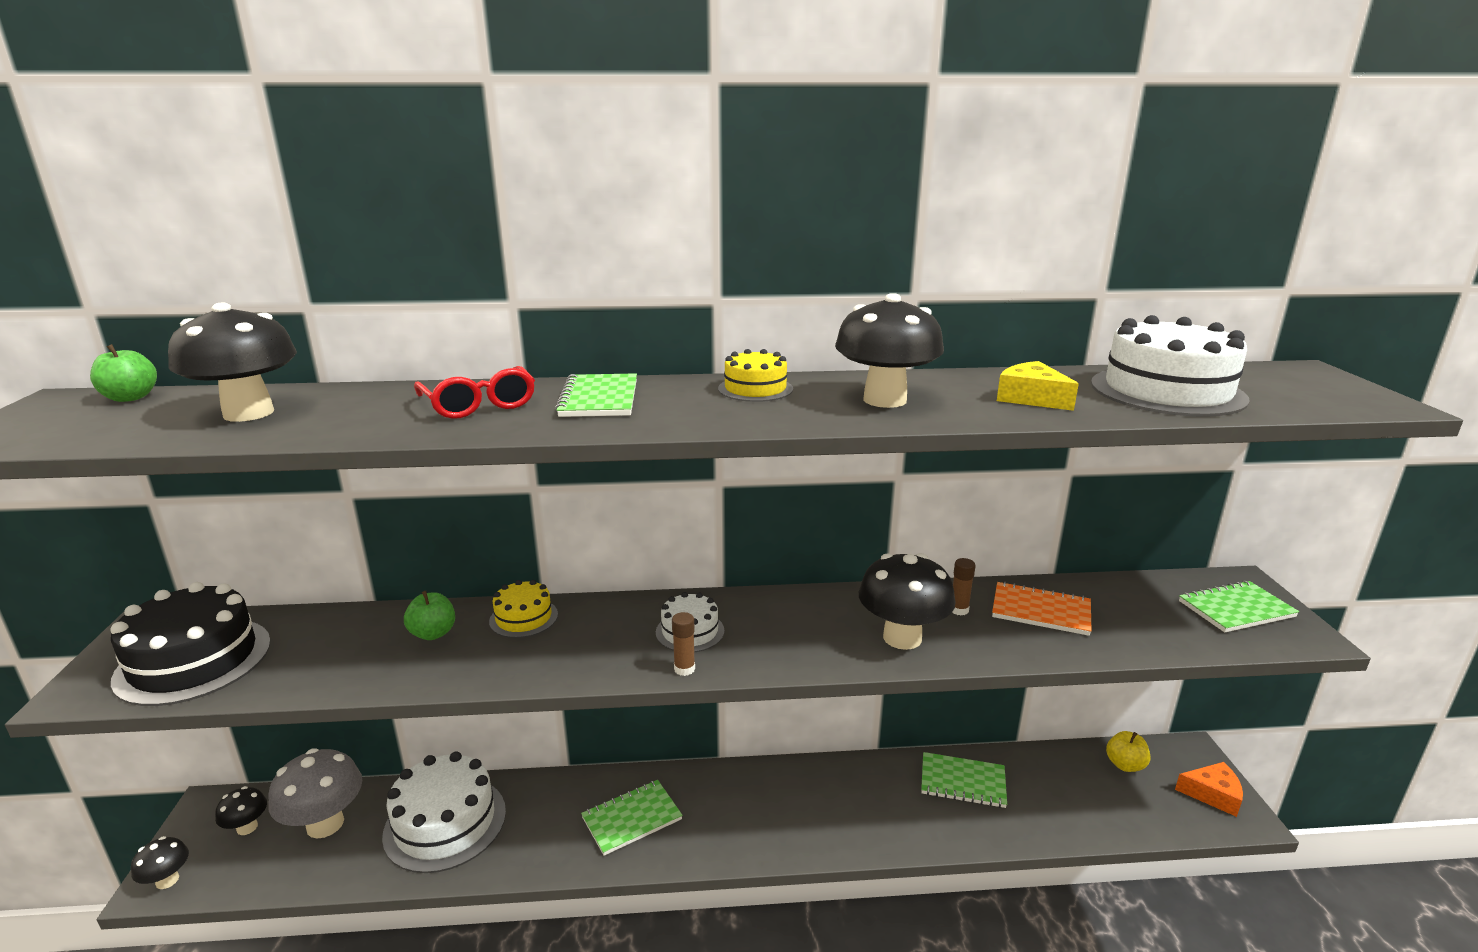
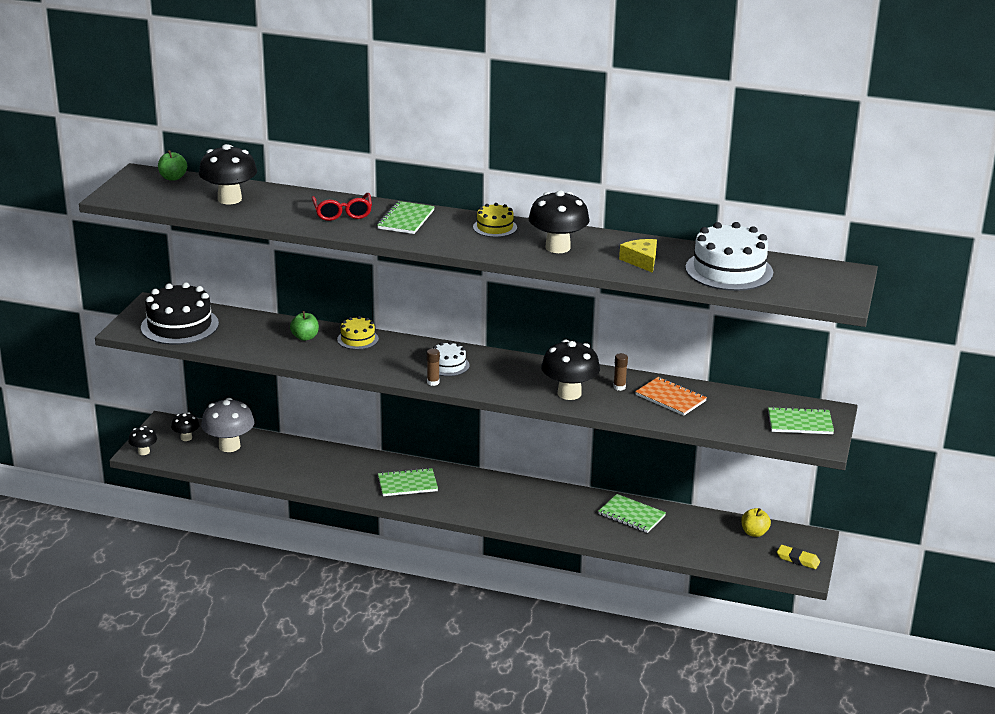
camera: 20 degrees right, 5 degrees up
white cake [382,751,506,873] -> none
orange cheese [1175,762,1243,817] -> yellow eraser [777,545,820,569]

